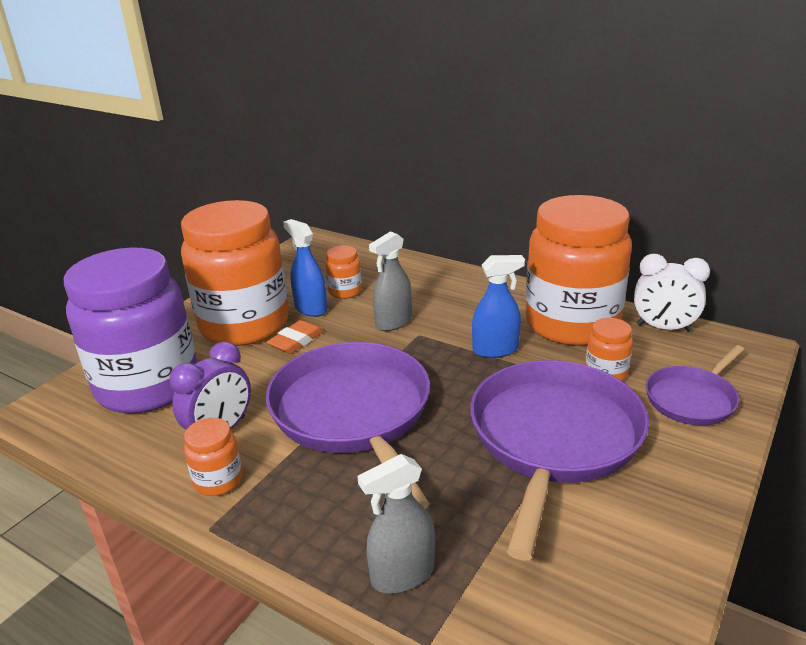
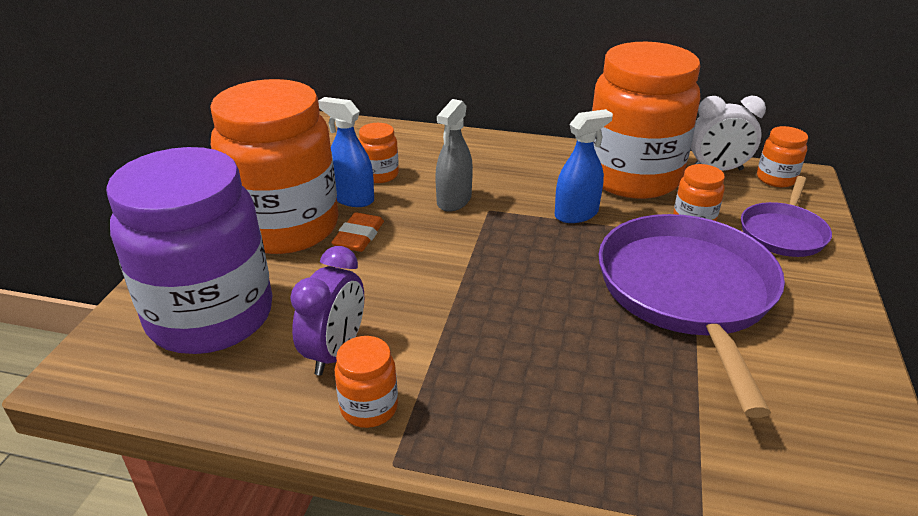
camera: 20 degrees left, 5 degrees up
purple pan [266,342,430,509] -> none
grey spray bottle [357,454,435,594] -> none
none -> orange jar [757,126,808,188]

